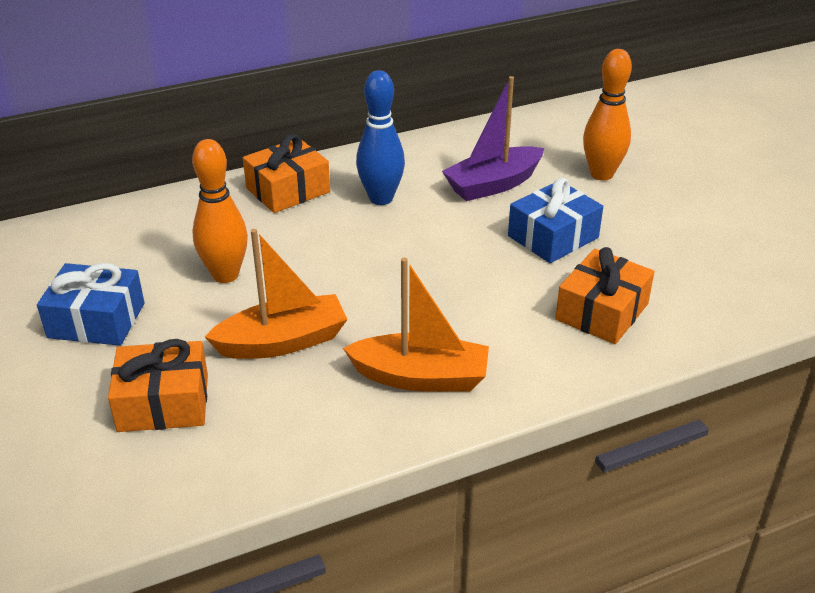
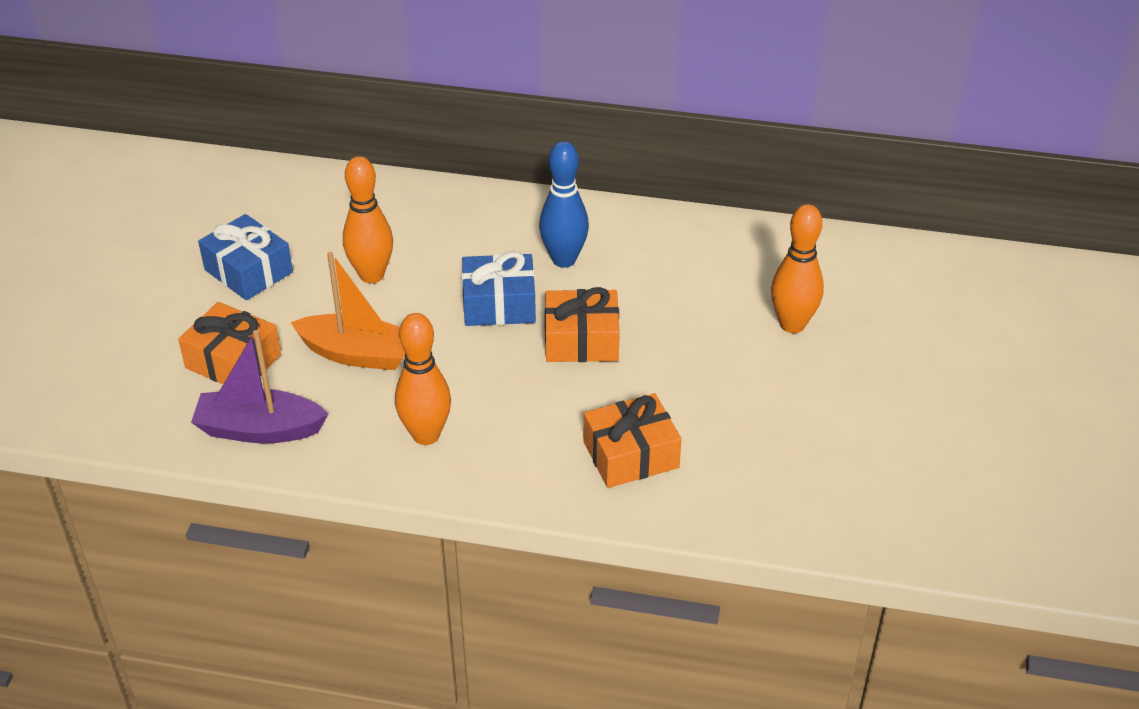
camera: 35 degrees right, 5 degrees up
orange gift [243,134,330,213] -> orange gift moved to [545,287,620,362]
orange boat [343,258,489,392] -> orange bowling pin [395,313,451,445]
purple boat [442,76,544,201] -> purple boat moved to [191,330,328,444]
blue gift [508,178,603,263] -> blue gift moved to [462,251,536,326]

